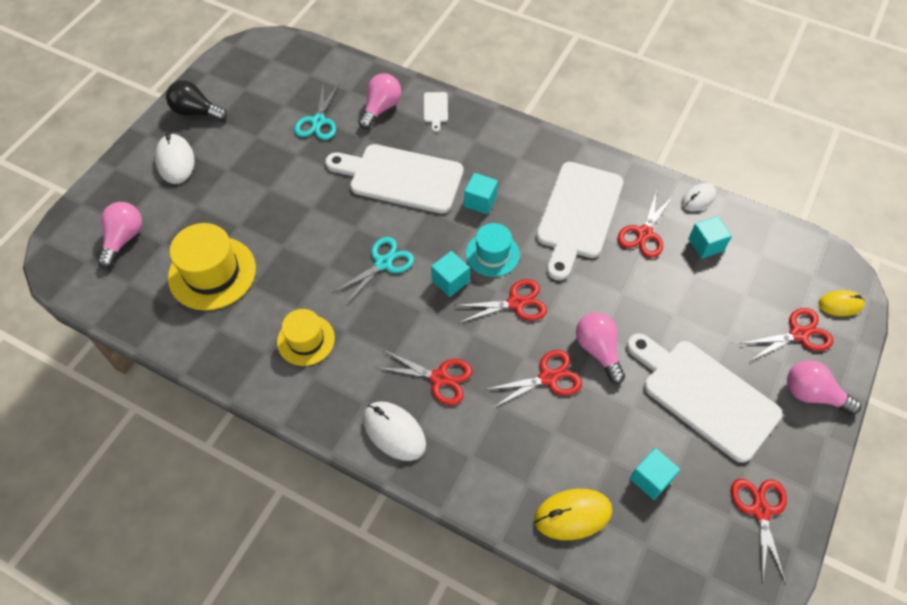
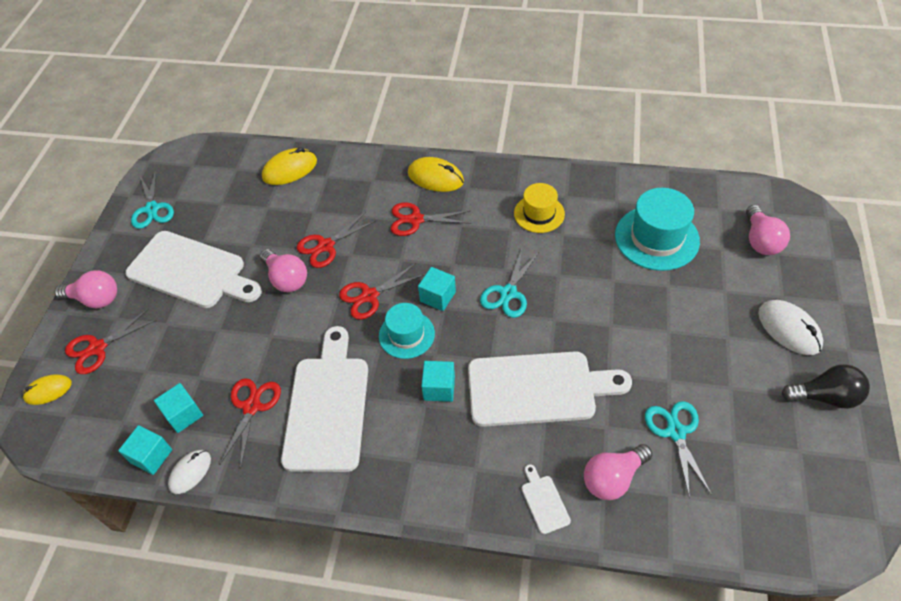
camera: 165 degrees right, 5 degrees down
yellow hat [168,223,256,310] -> turquoise hat [615,188,700,271]
pink light bulb [358,74,401,129] -> pink light bulb turned 45 degrees clockwise [584,444,652,500]
white mouse [363,401,426,461] -> yellow mouse [408,157,464,192]
turquoise cube [630,448,680,500] -> turquoise cube moved to [118,425,172,475]
red scissors [731,479,787,584] -> turquoise scissors [131,169,174,229]

